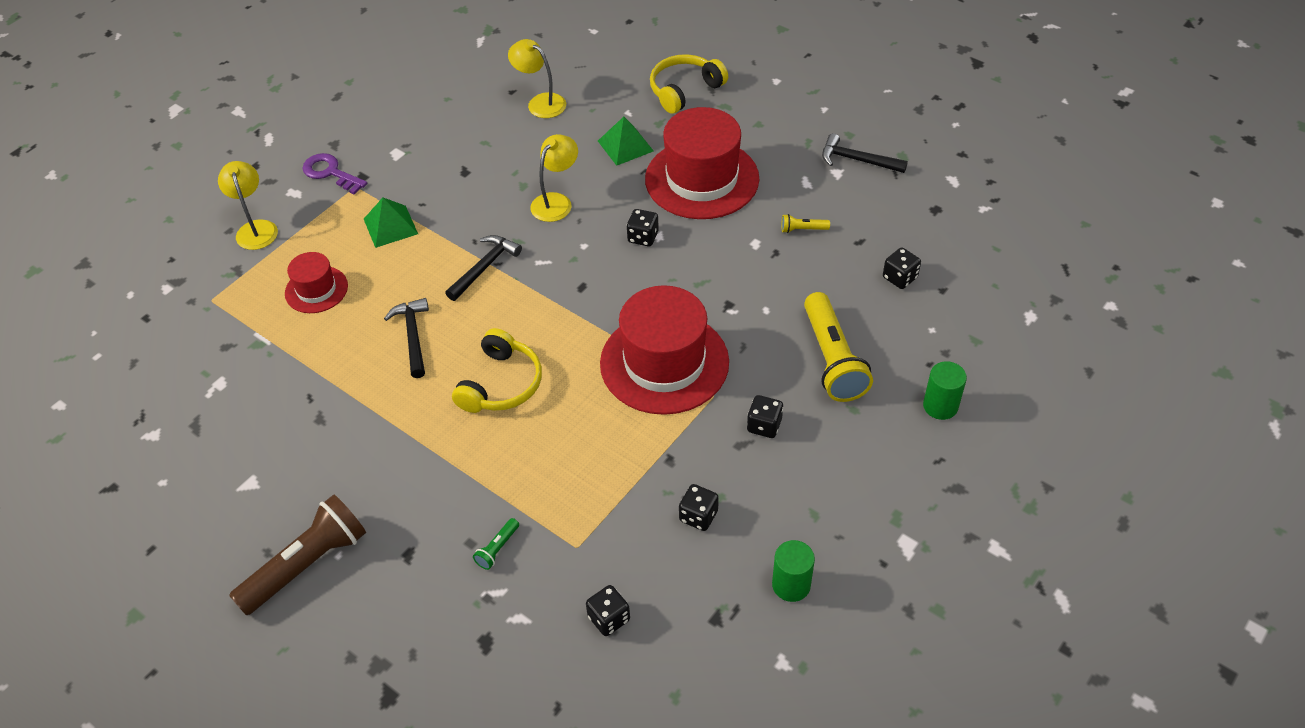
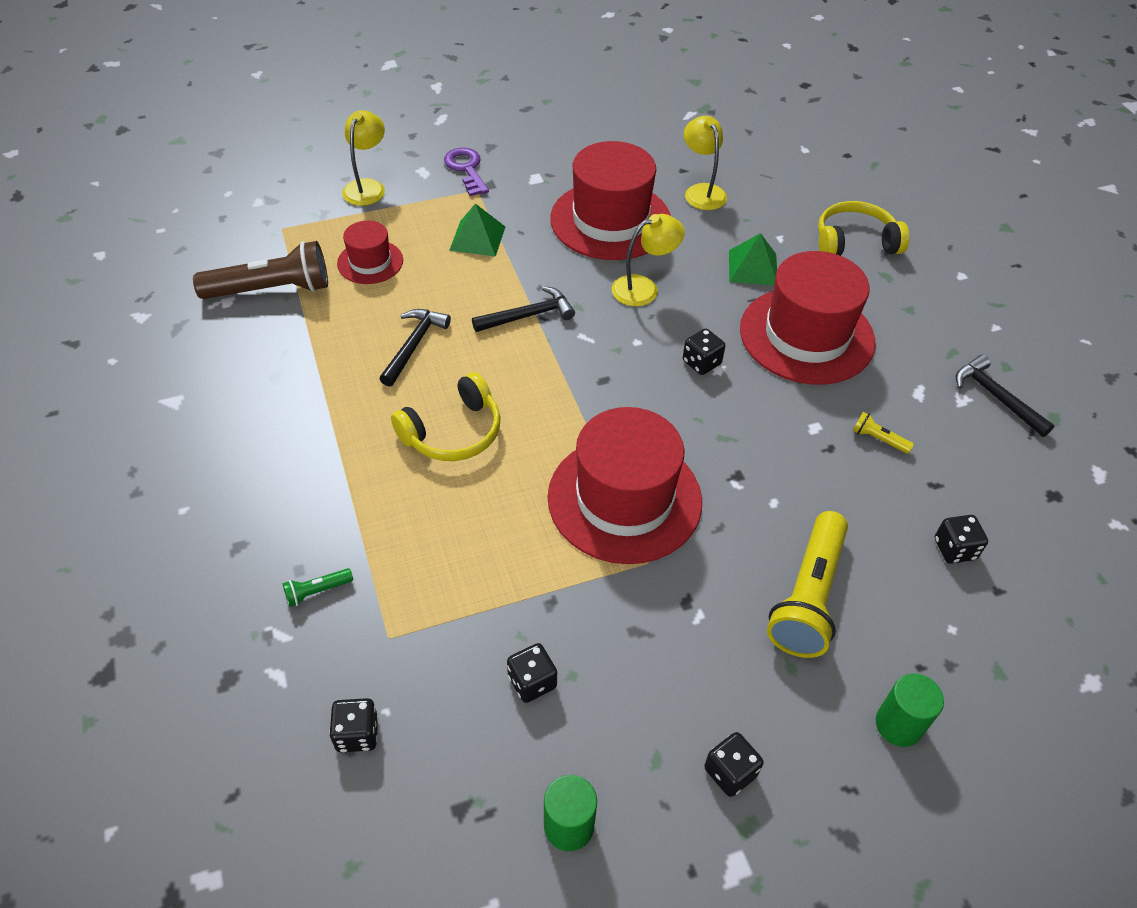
camera: 30 degrees right, 0 degrees up
brown flashlight [229,494,366,615] -> brown flashlight moved to [193,241,328,299]
black dice [747,395,783,438] -> black dice moved to [704,732,764,797]
none -> red hat [550,141,671,260]

